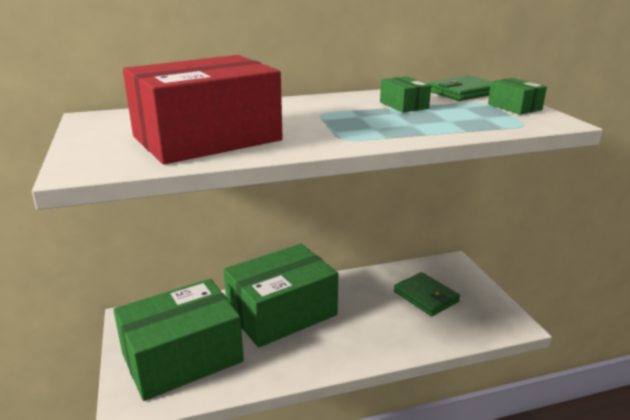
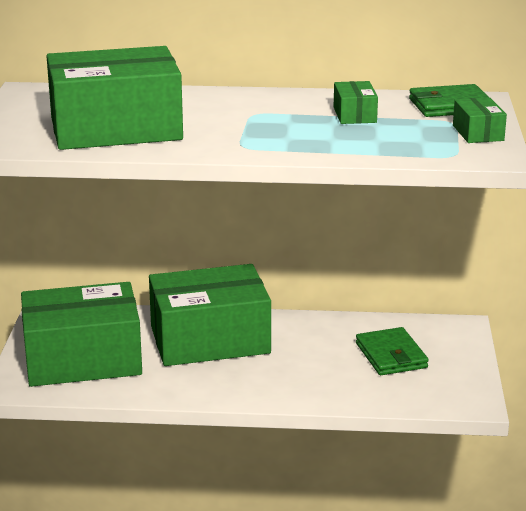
camera: 20 degrees right, 0 degrees up
red box [123,55,283,164] -> green box [47,46,183,150]

